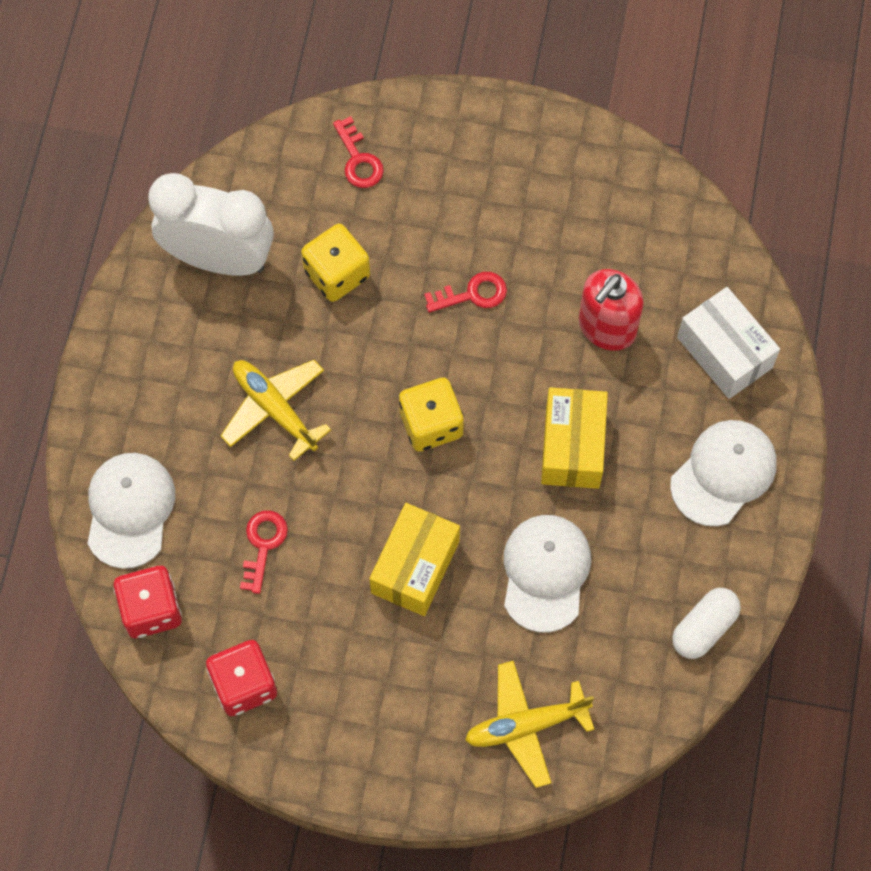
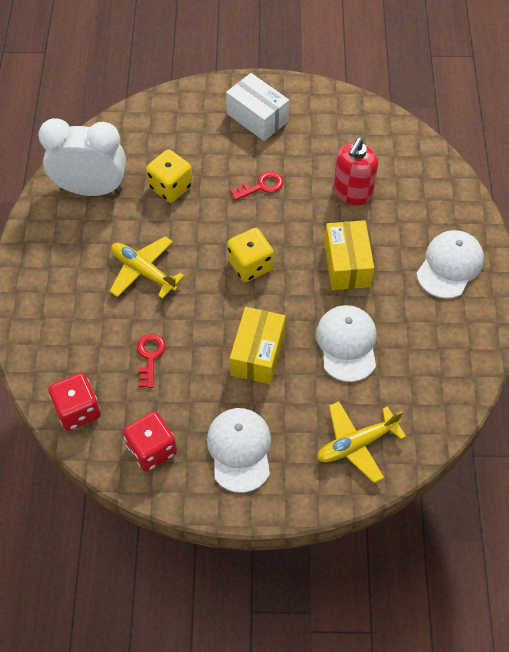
camera: 10 degrees left, 10 degrees down
white cap [87,453,175,569] -> white cap moved to [207,408,271,493]
red key [333,116,384,188] -> none
white capsule [672,588,741,659] -> none
white box [677,287,780,399] -> white box moved to [226,73,289,141]

